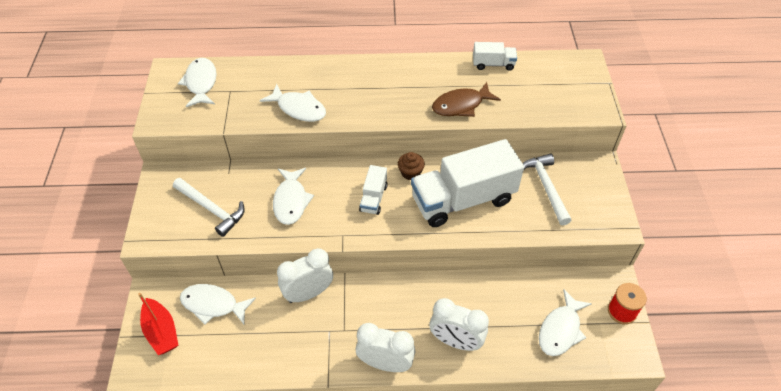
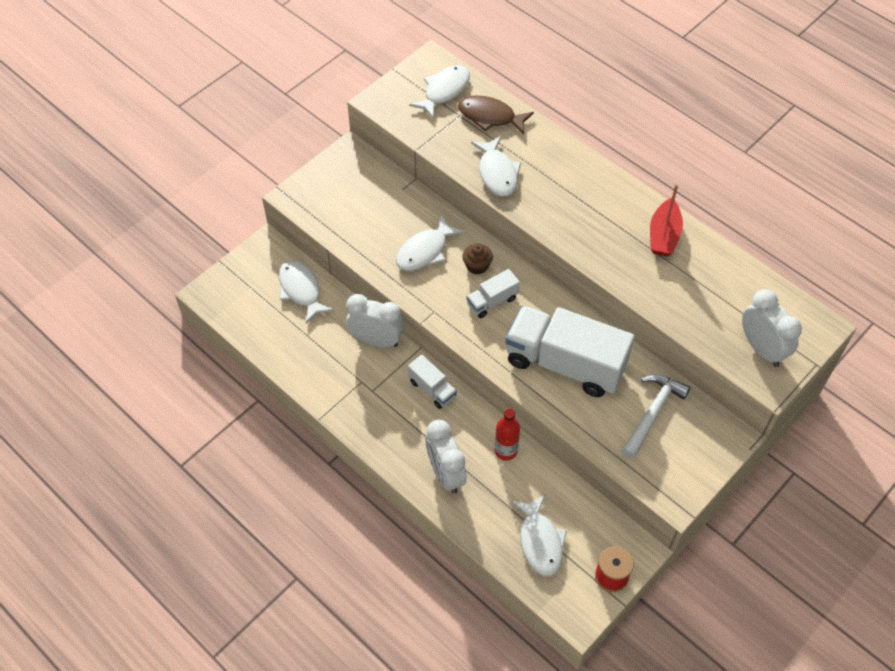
camera: 45 degrees right, 5 degrees up
red boat [138,293,178,355] -> red boat moved to [650,184,683,256]
white hammer [173,178,245,237] -> none
white clock [356,323,415,372] -> white clock moved to [742,289,802,367]
brown cupcake [398,152,425,180] -> brown cupcake moved to [462,243,493,275]
brown fish [432,82,501,117] -> brown fish moved to [458,95,534,135]
white truck [473,42,517,71] -> white truck moved to [408,355,457,409]
white fish [539,289,592,356] -> white fish turned 90 degrees counterclockwise [511,495,567,577]
none -> red bottle [495,408,520,461]

